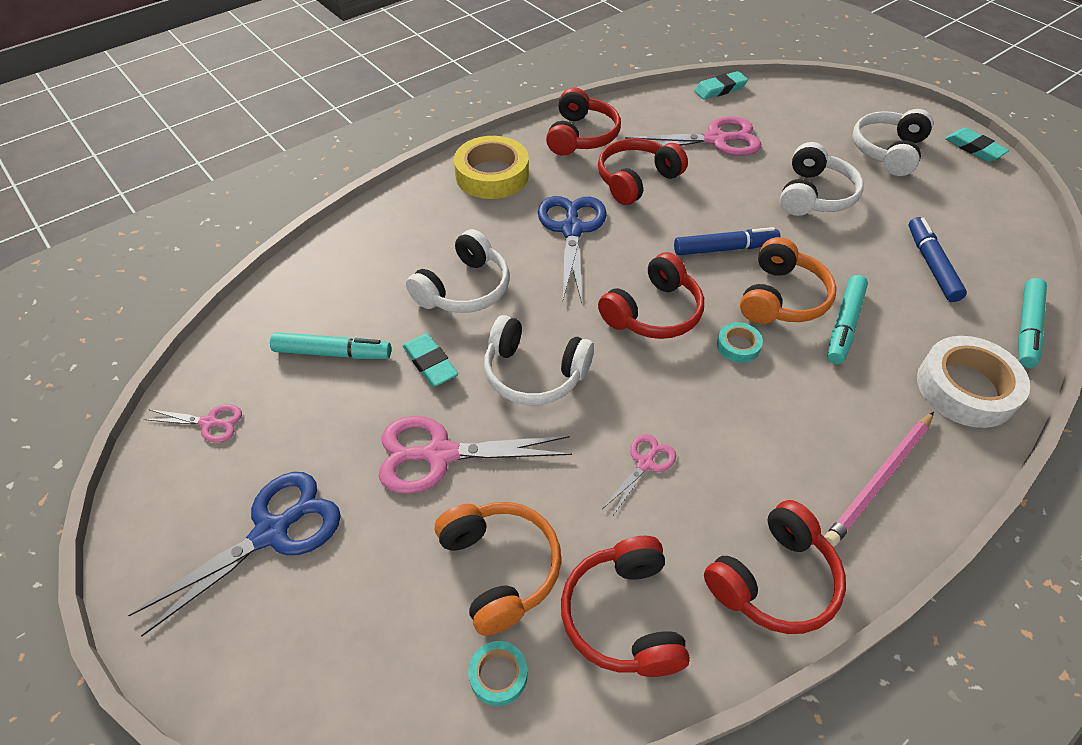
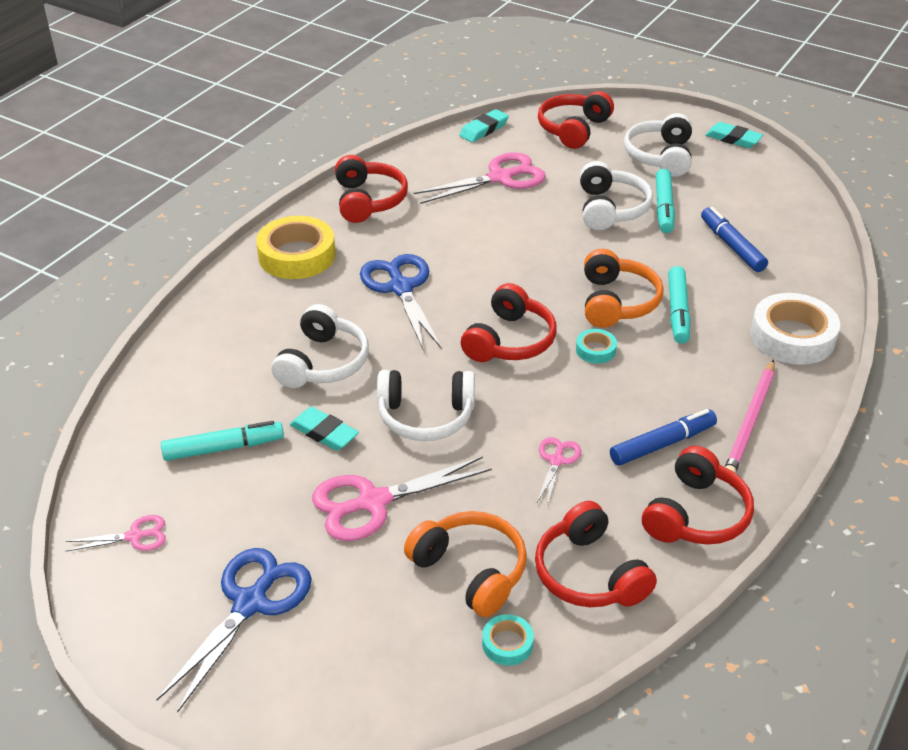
camera: 20 degrees left, 10 degrees down
red headphones [598,138,688,205] -> red headphones moved to [538,91,614,149]
blue marker [674,227,781,255] -> blue marker moved to [610,409,717,466]
turquoise marker [1018,278,1047,368] -> turquoise marker moved to [656,169,675,233]

